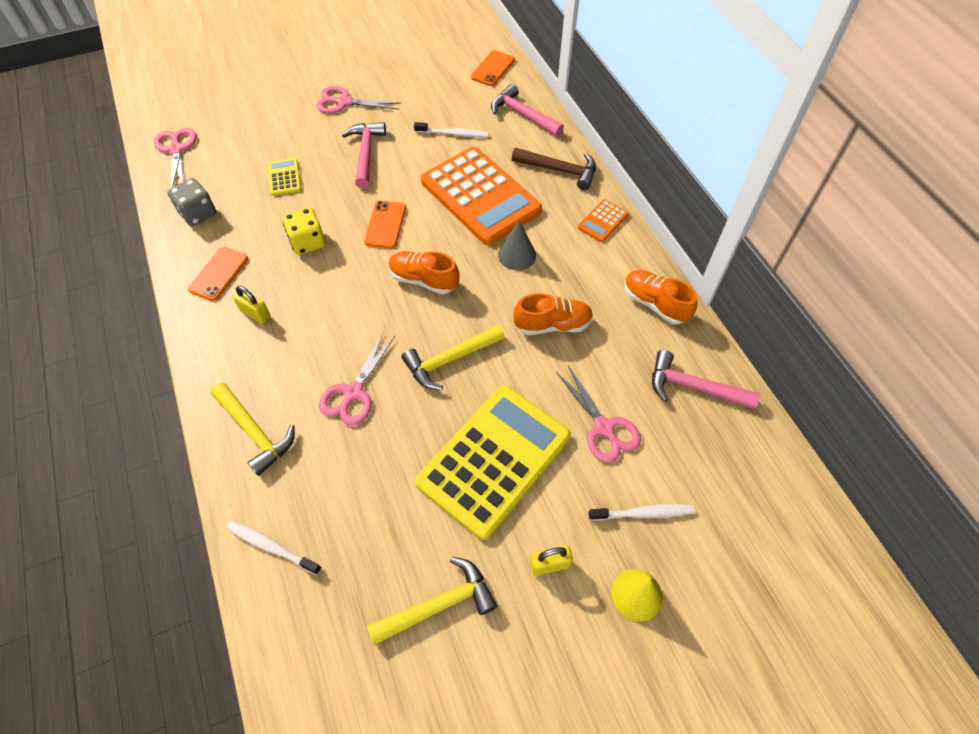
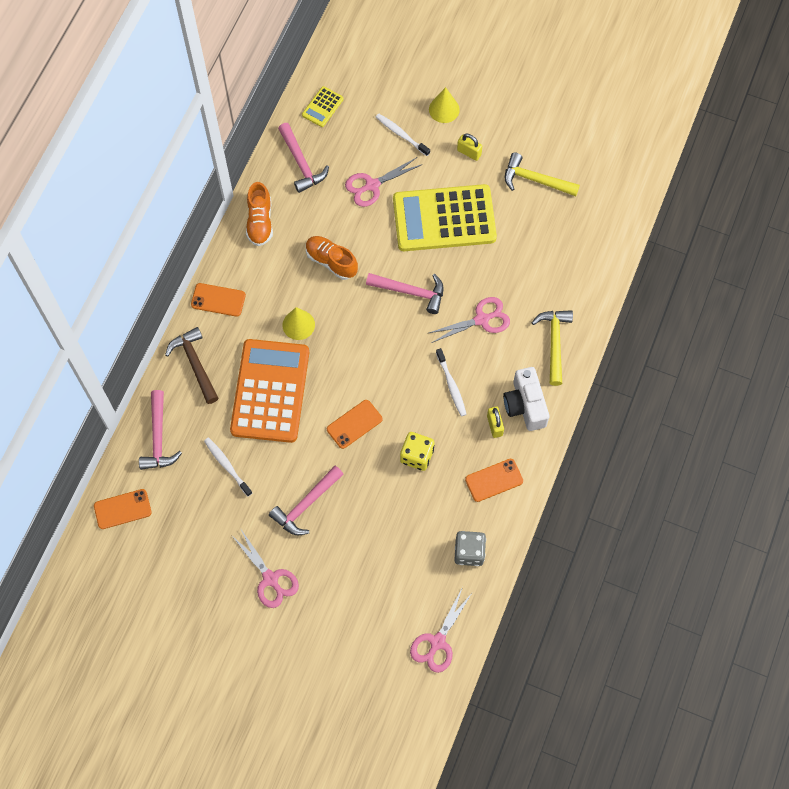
camera: 135 degrees left, 10 degrees up
white toothbrush [226,521,321,575] -> white toothbrush moved to [436,348,467,417]
yellow calculator [268,158,301,196] -> yellow calculator moved to [302,86,344,127]
orange shoe [389,251,459,294] -> none
yellow hammer [402,324,505,390] -> pink hammer [366,273,444,314]
grey cone [498,221,536,270] -> yellow cone [282,307,315,340]
pink scissors [556,365,641,463] -> pink scissors turned 135 degrees counterclockwise [345,157,421,207]
orange calculator [578,199,629,242] -> orange phone [191,283,246,317]
none -> white camera [503,367,549,431]

